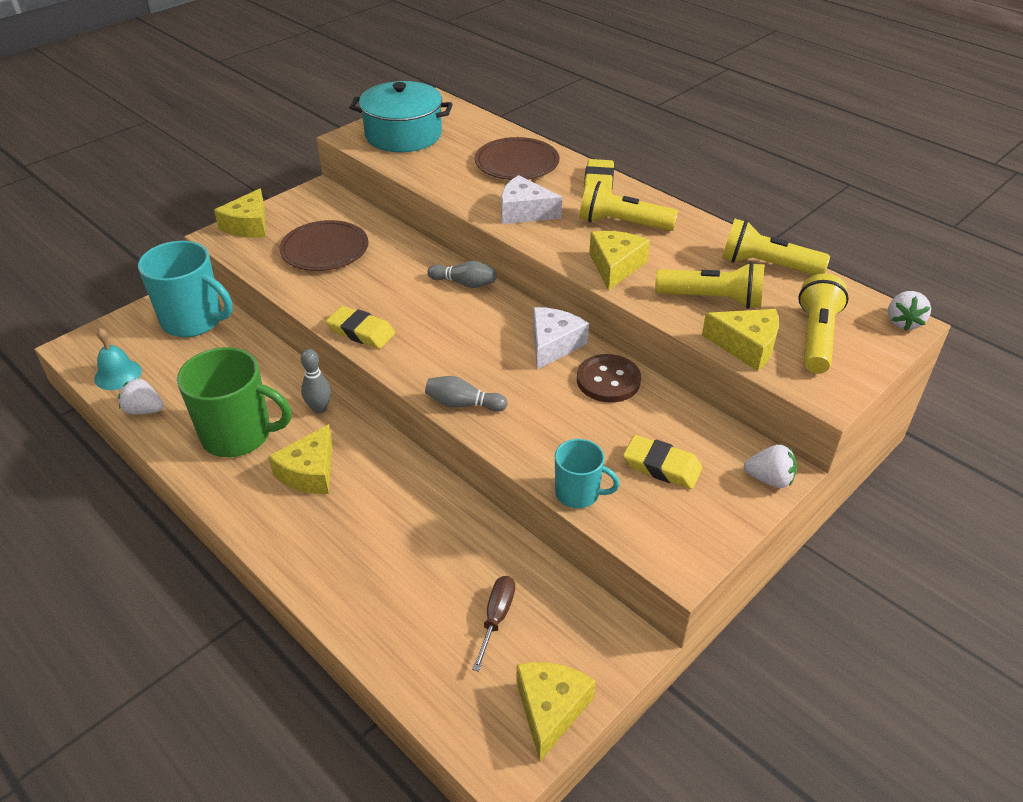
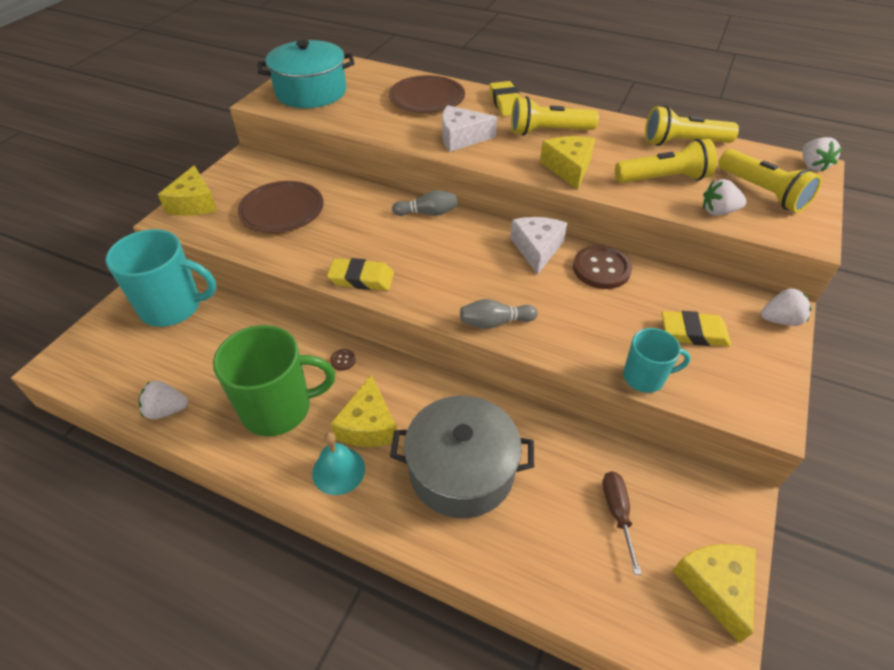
camera: 20 degrees left, 5 degrees up
turquoise bell [94,328,142,390] -> turquoise bell moved to [312,432,365,495]
grey bowling pin [301,349,331,414] -> brown button [330,349,356,371]
yellow cheese [702,309,779,371] -> white strawberry [703,179,747,216]
yellow flashlight [798,274,849,374] -> yellow flashlight turned 150 degrees clockwise [718,149,822,213]
none -> grey pot [390,396,534,518]

